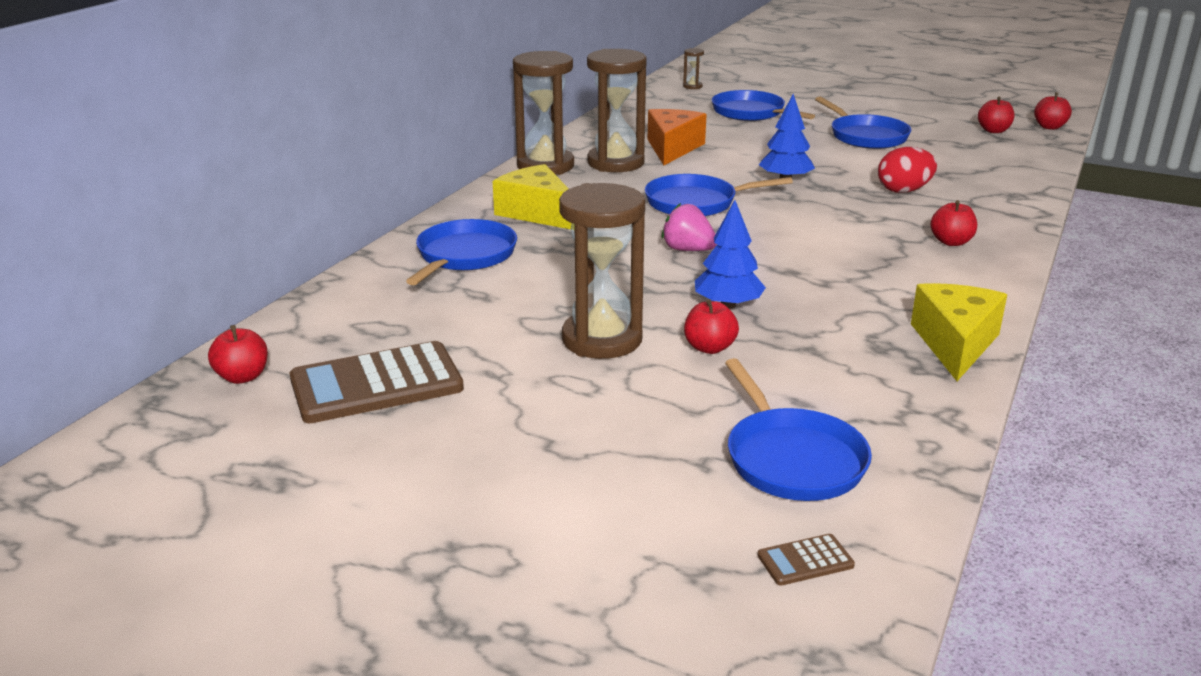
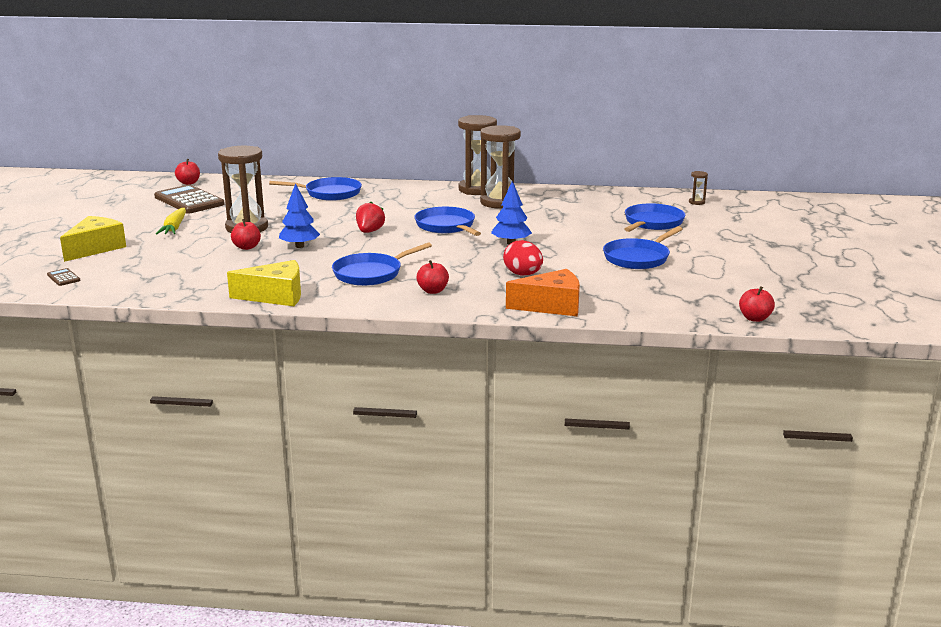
camera: 70 degrees right, 5 degrees down
yellow cheese [493,164,572,229] -> yellow cheese moved to [60,216,126,262]
orange cheese [648,109,707,165] -> orange cheese moved to [506,269,580,316]
pink strawberry [662,203,717,251] -> red strawberry [356,202,385,233]
blue pan [725,358,872,501] -> blue pan moved to [332,243,432,286]
red apple [978,96,1014,133] -> none
none -> yellow carrot [156,208,186,234]

